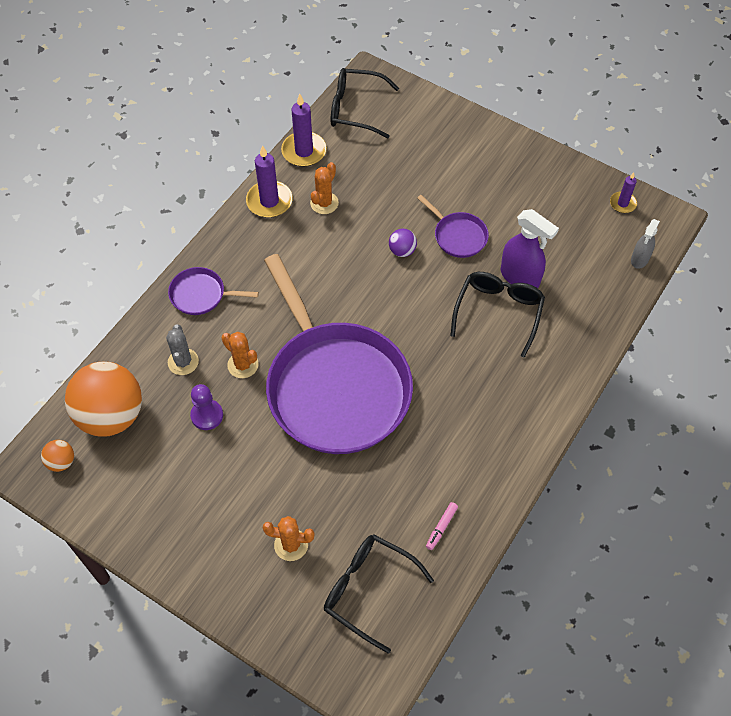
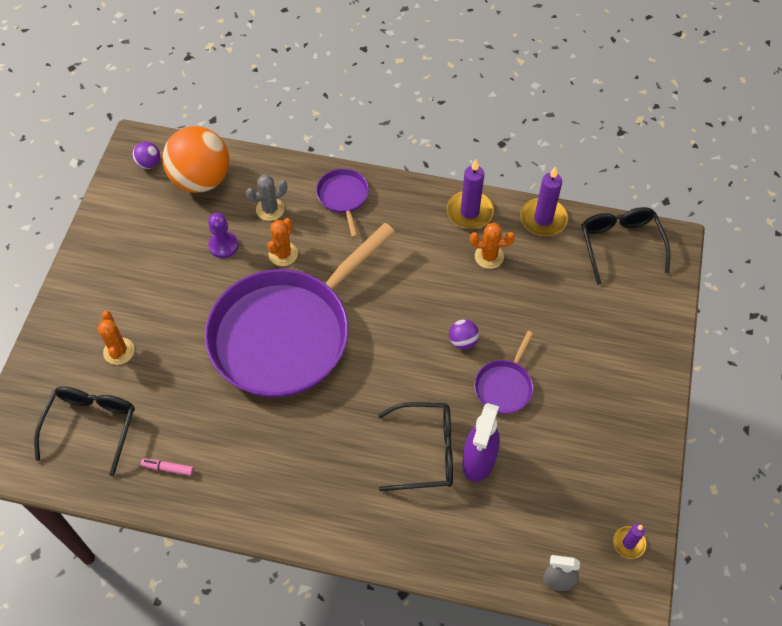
camera: 70 degrees right, 0 degrees up
orange ball [41,440,74,472] -> purple ball [132,142,160,169]

